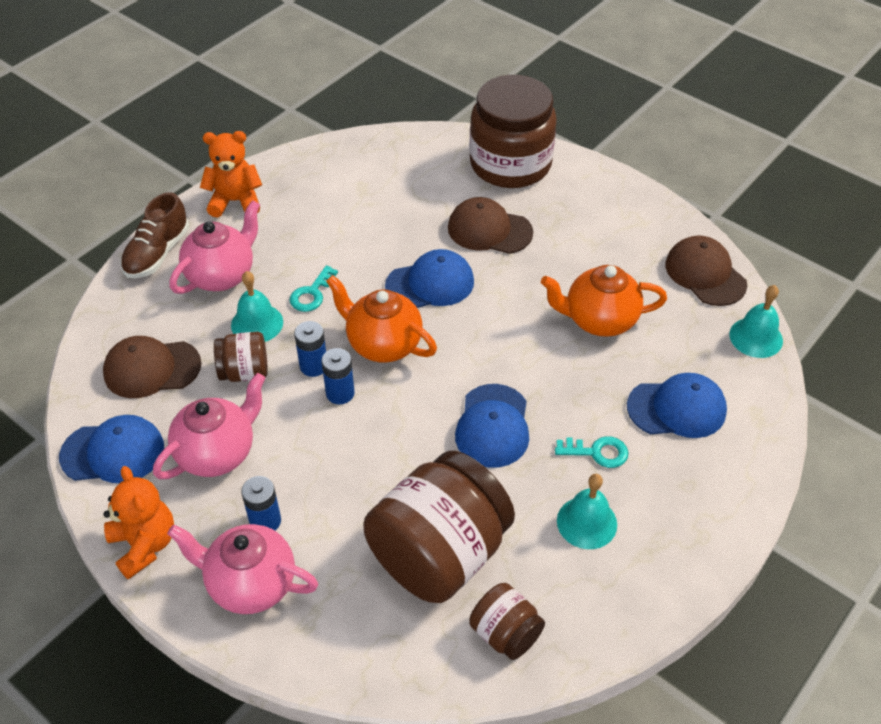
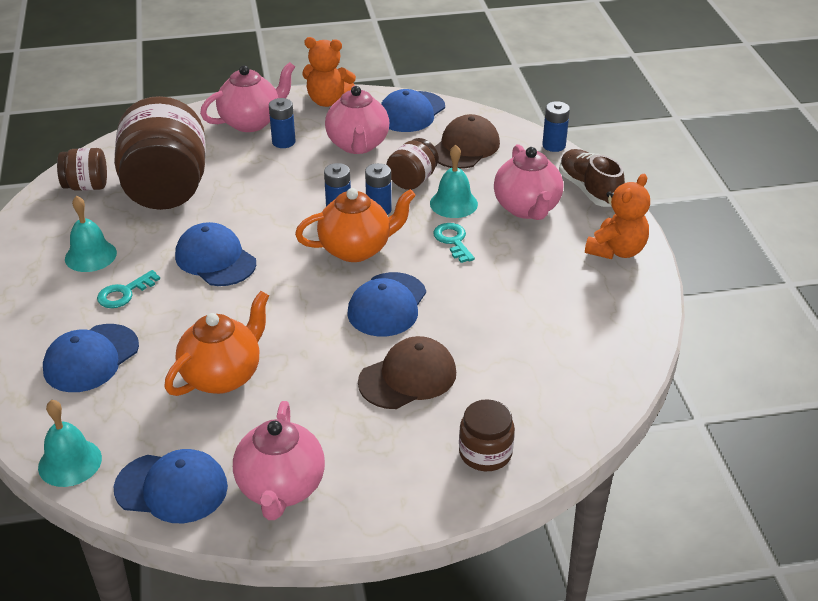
camera: 130 degrees right, 10 degrees down
brown jar [469,75,557,188] -> brown jar [459,399,515,471], size x0.48
brown cap [665,235,747,306] -> blue cap [114,449,228,523]
none -> pink teapot [233,401,325,520]
none -> blue battery [542,101,570,152]

